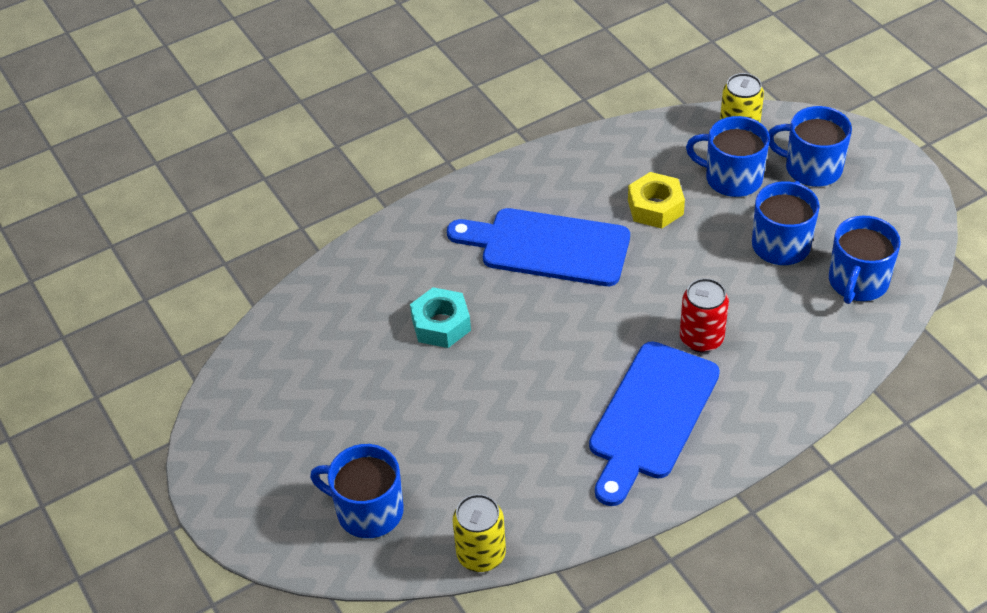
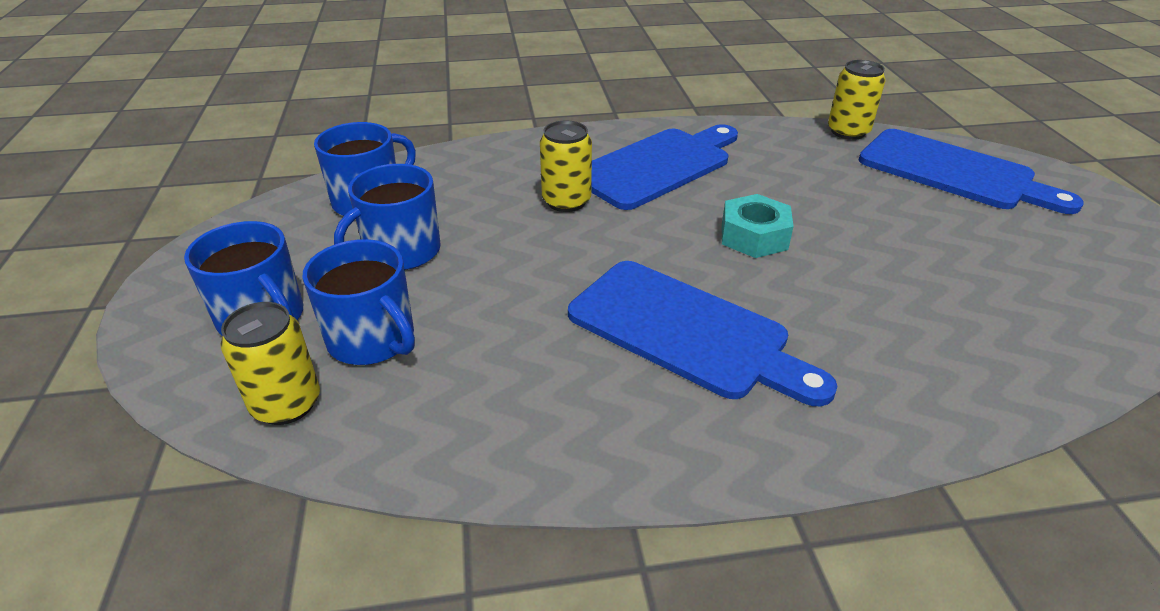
camera: 160 degrees left, 10 degrees down
blue mug [310,444,404,538] -> blue cutting board [859,129,1084,214]
turquoise nut [410,287,471,348] -> turquoise nut moved to [722,194,794,258]
yellow nut [628,172,685,228] -> none
red can [680,278,729,352] -> yellow can [540,120,592,212]

